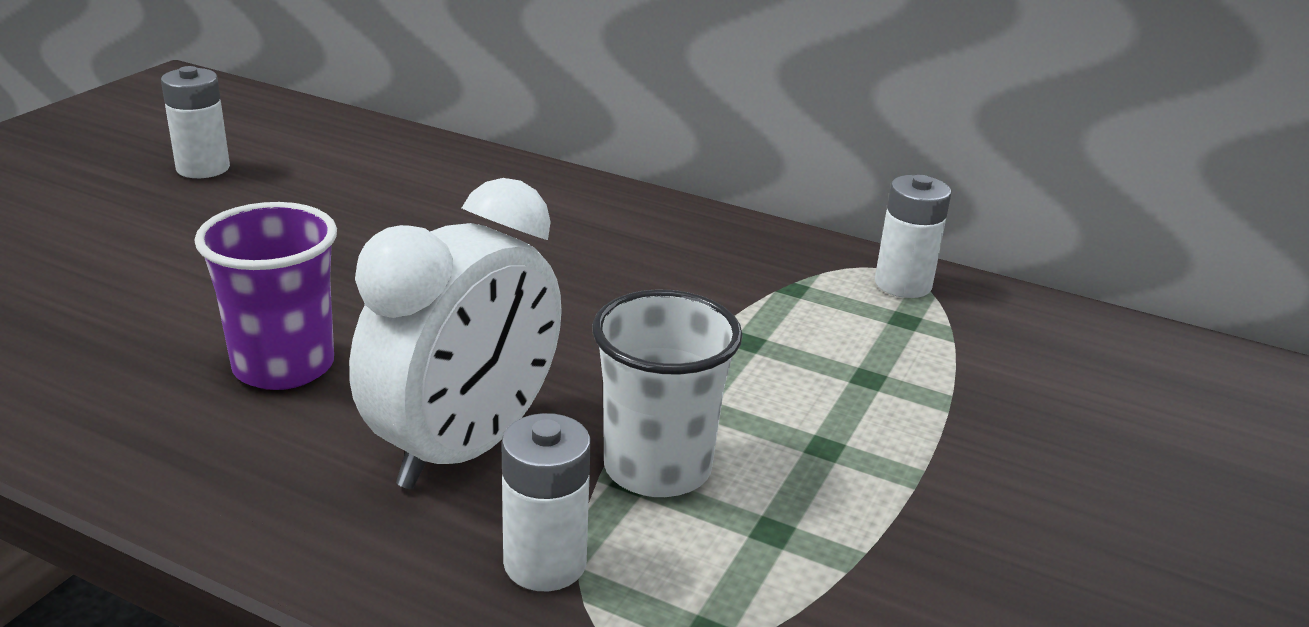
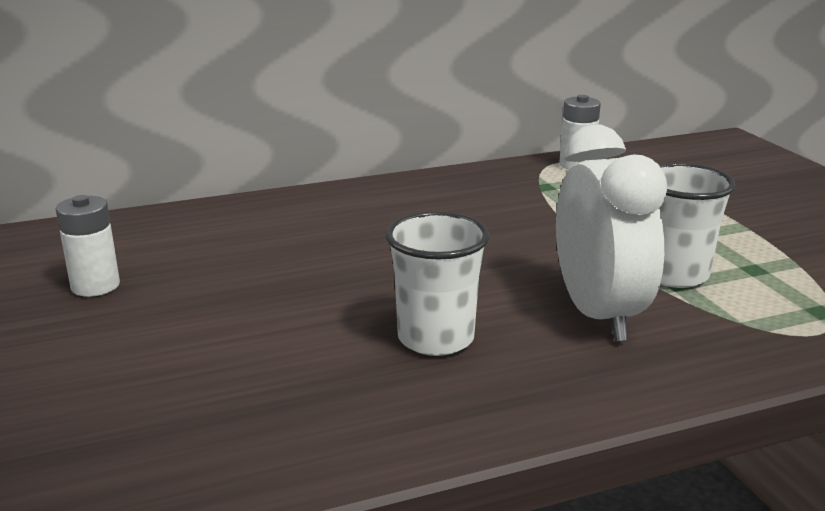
camera: 45 degrees left, 5 degrees down
purple cup [194,202,337,390] -> white cup [385,211,490,356]
white battery [501,413,591,591] -> none

